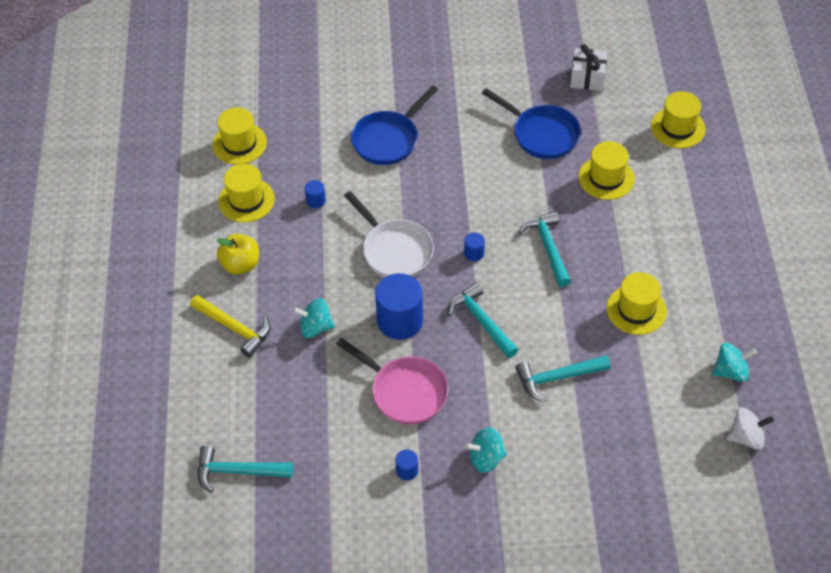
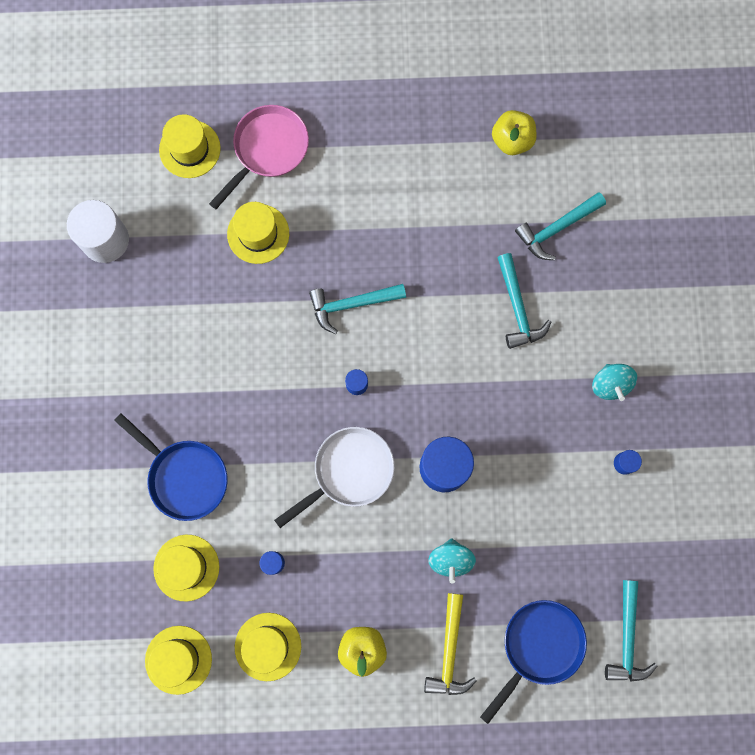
camera: 90 degrees left, 25 degrees up
yellow hammer [190,295,270,358] -> yellow hammer turned 150 degrees clockwise [424,593,477,695]
pink pan [336,338,448,424] -> pink pan moved to [209,105,309,209]
turquoise hammer [448,282,518,358] -> turquoise hammer moved to [515,192,606,260]
blue pan [482,88,581,159] -> blue pan moved to [480,600,587,724]
white gift [570,44,607,91] -> white cylinder [67,200,129,263]
yellow hat [607,272,667,335] -> yellow hat moved to [153,535,219,601]
turquoise spinning top [712,343,757,382] -> yellow apple [492,110,536,155]
white spinning top [727,408,774,450] -> none

